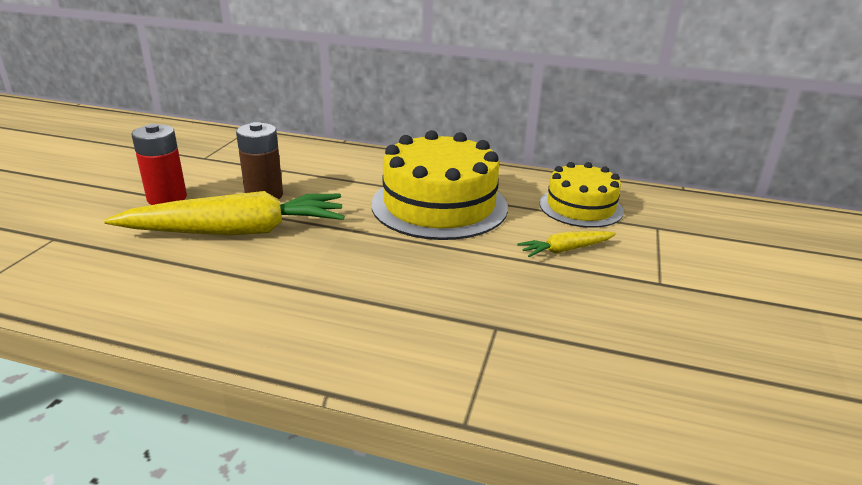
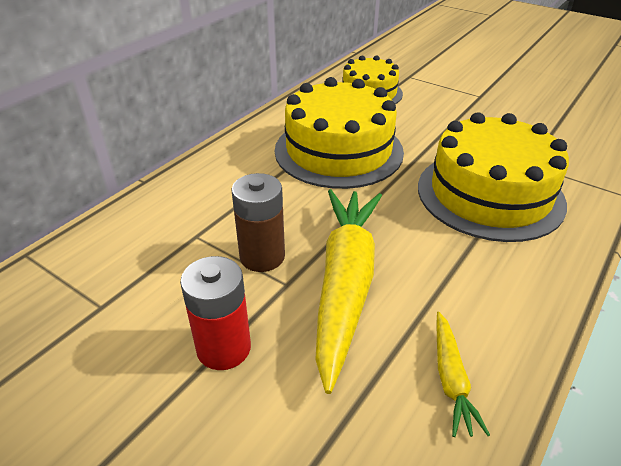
camera: 70 degrees left, 10 degrees up
yellow carrot [517,231,616,257] -> yellow carrot moved to [436,312,490,437]
none -> yellow cake [418,112,569,242]

